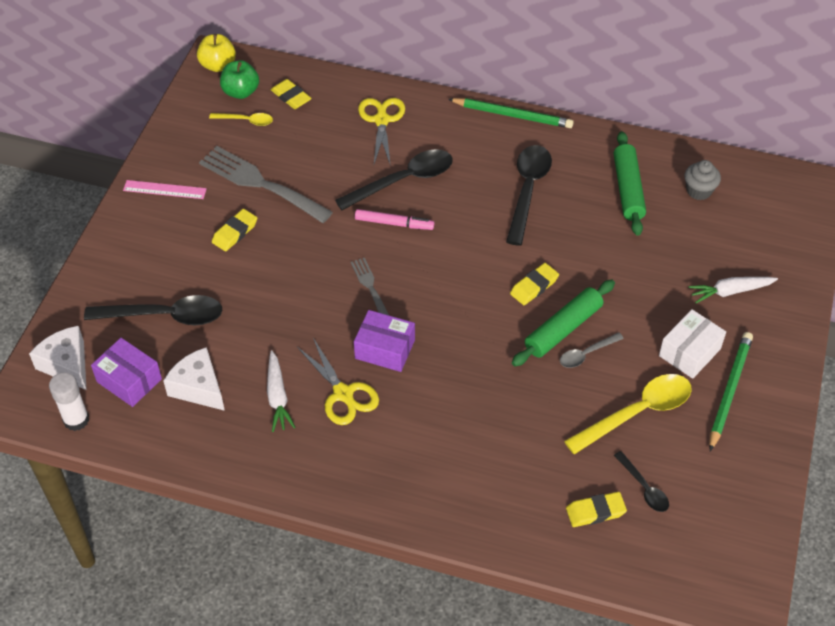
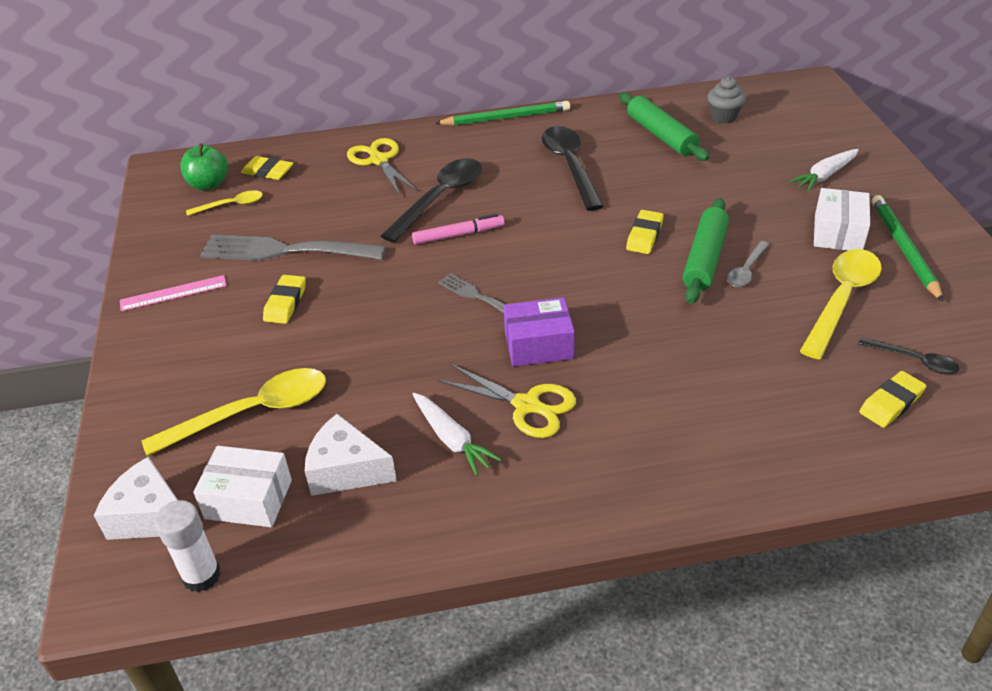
camera: 25 degrees left, 10 degrees down
black spoon [84,295,223,325] -> yellow spoon [142,368,326,456]
purple box [91,338,162,407] -> white box [194,446,292,527]
yellow apple [197,34,236,72] -> none

